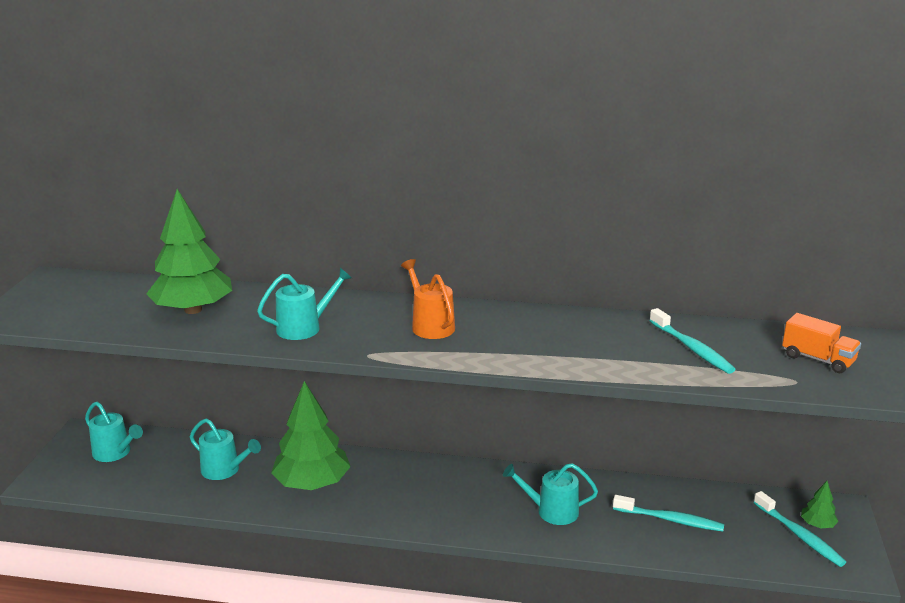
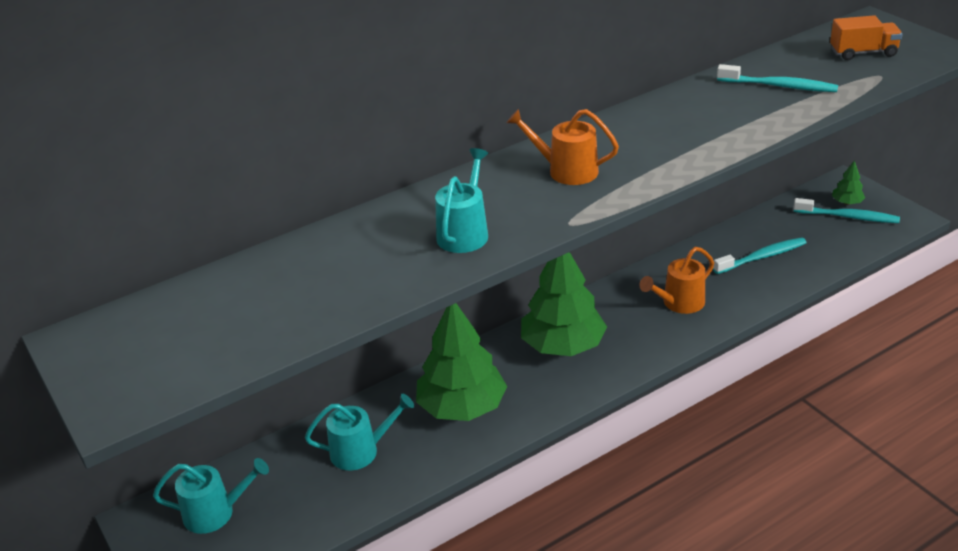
camera: 40 degrees left, 10 degrees up
green tree [146,189,232,314] -> green tree moved to [521,252,607,356]
turquoise watering can [503,463,598,525] -> orange watering can [639,247,714,314]

